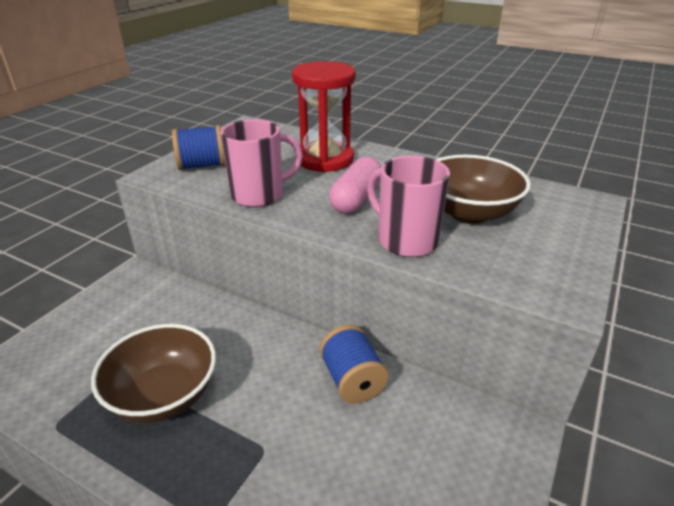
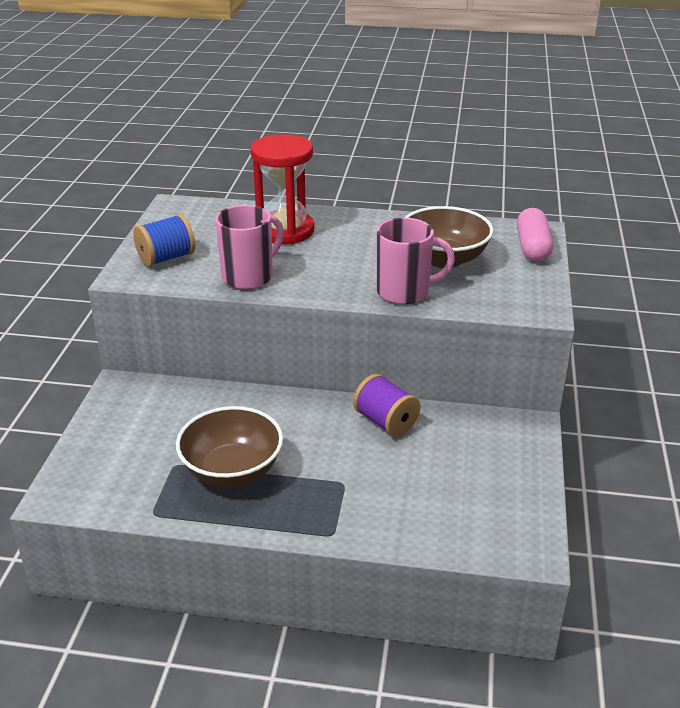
camera: 20 degrees left, 0 degrees up
blue spool [319,325,389,404] -> purple spool [353,374,420,437]
pink capsule [329,157,381,213] -> pink capsule moved to [517,208,553,262]
pink mug [367,156,450,257] -> pink mug turned 150 degrees clockwise [377,218,455,304]

